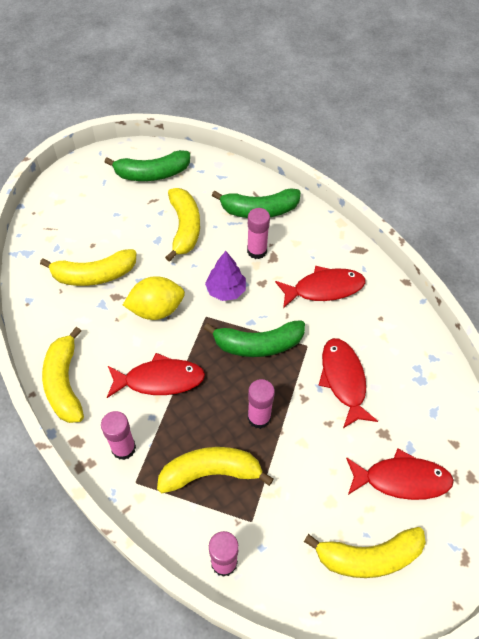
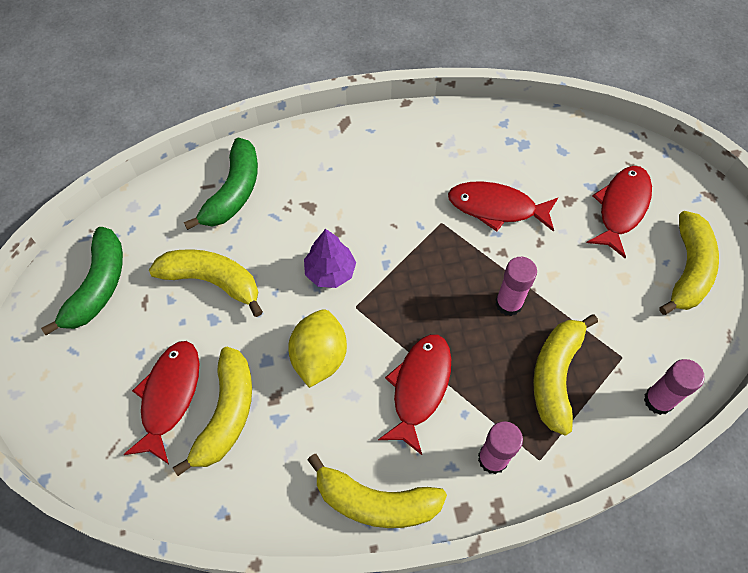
camera: 65 degrees left, 5 degrees up
green banana [203,320,305,357] -> none
pink glue stick [247,208,270,259] -> none
red fish [275,266,365,308] -> red fish moved to [124,341,200,464]

